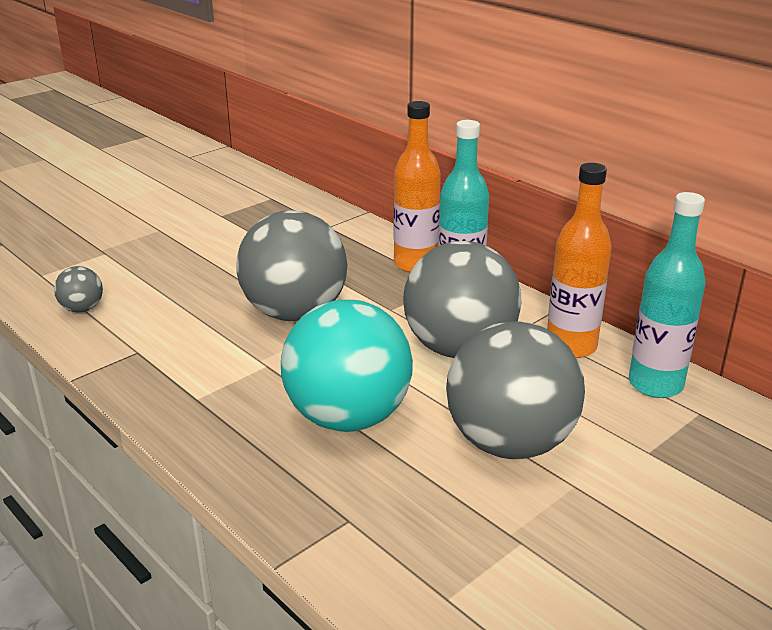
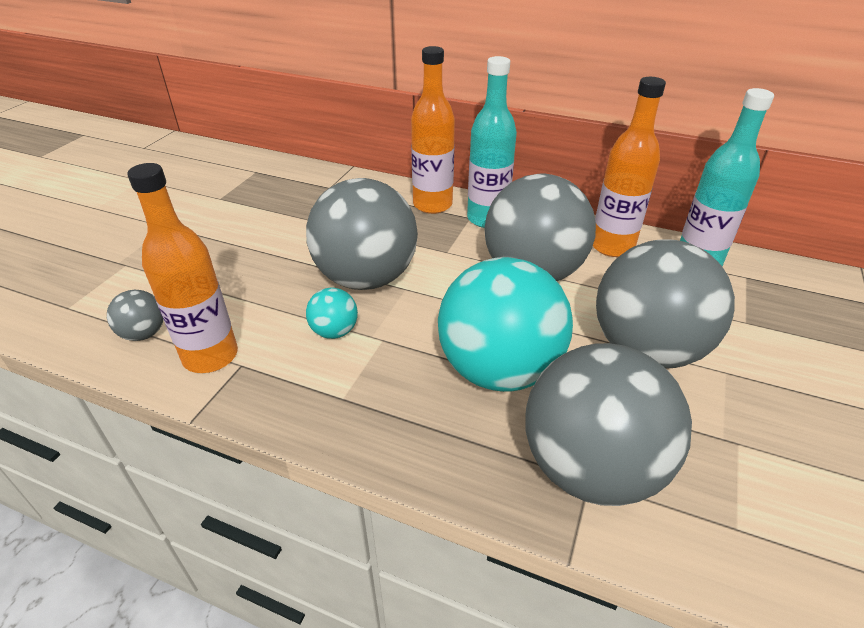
camera: 25 degrees left, 10 degrees up
none -> orange bottle [127,163,238,373]
none -> turquoise ball [306,288,358,339]
none -> grey ball [525,343,692,506]

